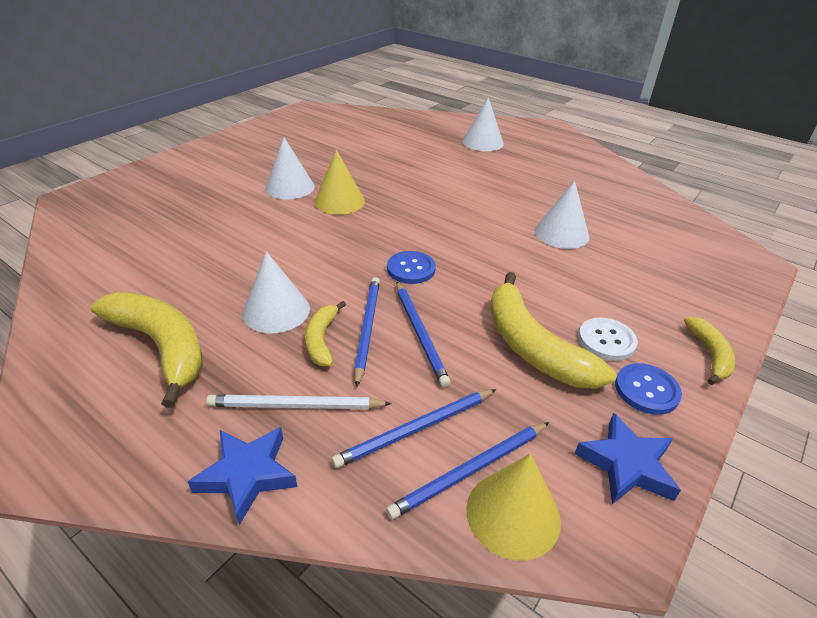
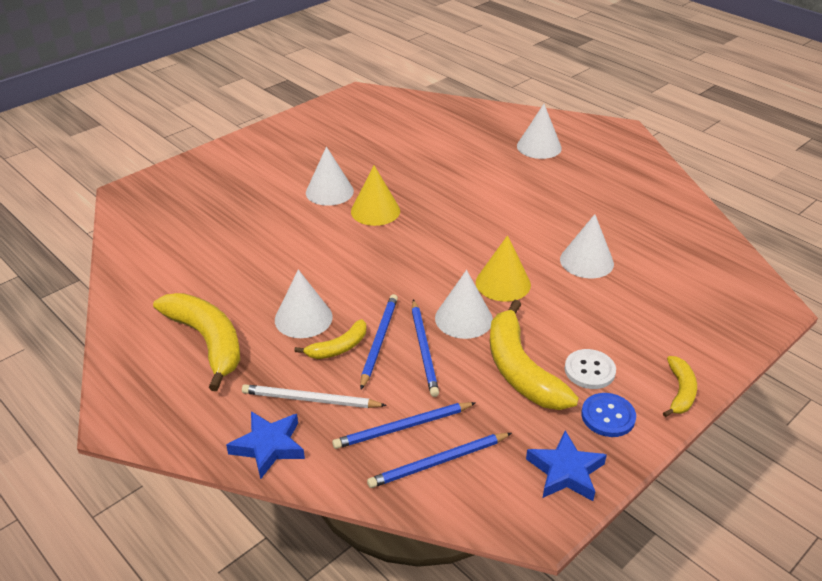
camera: 10 degrees right, 0 degrees up
yellow banana [305,301,346,366] -> yellow banana turned 135 degrees counterclockwise [294,319,366,359]
blue button [387,251,436,284] -> none
yellow cone [466,454,561,561] -> yellow cone moved to [476,235,531,302]
none -> white cone [435,270,493,339]

